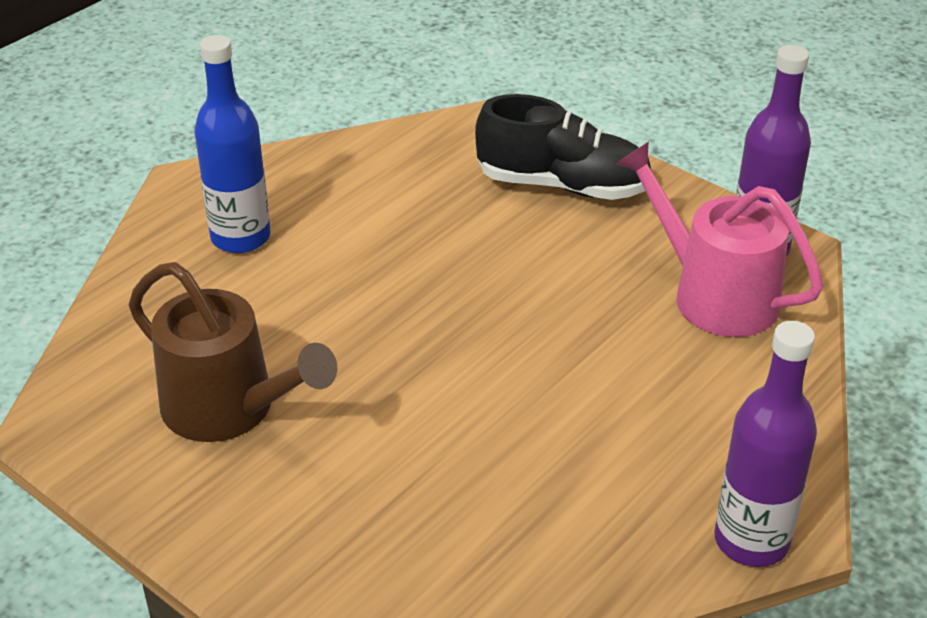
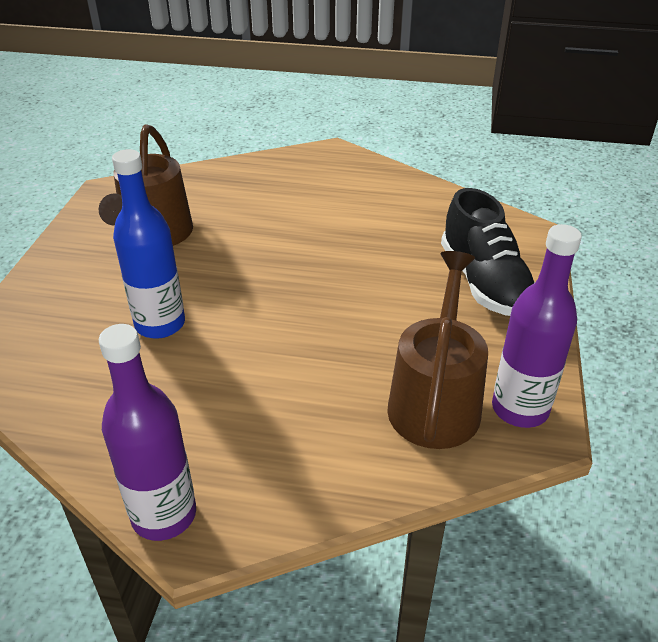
camera: 60 degrees right, 0 degrees up
blue bottle [194,35,270,253] -> blue bottle moved to [112,149,185,339]
pink watering can [616,141,823,337] -> brown watering can [387,251,488,449]

